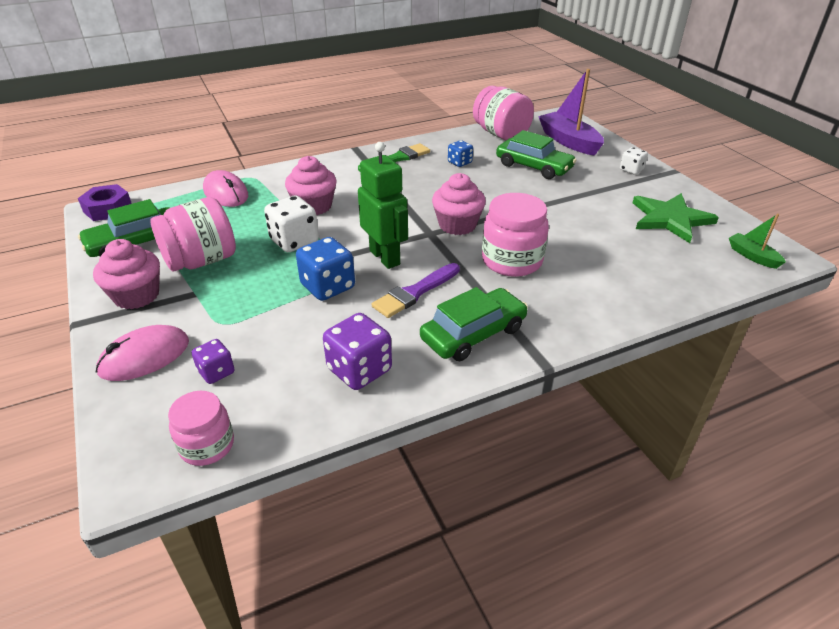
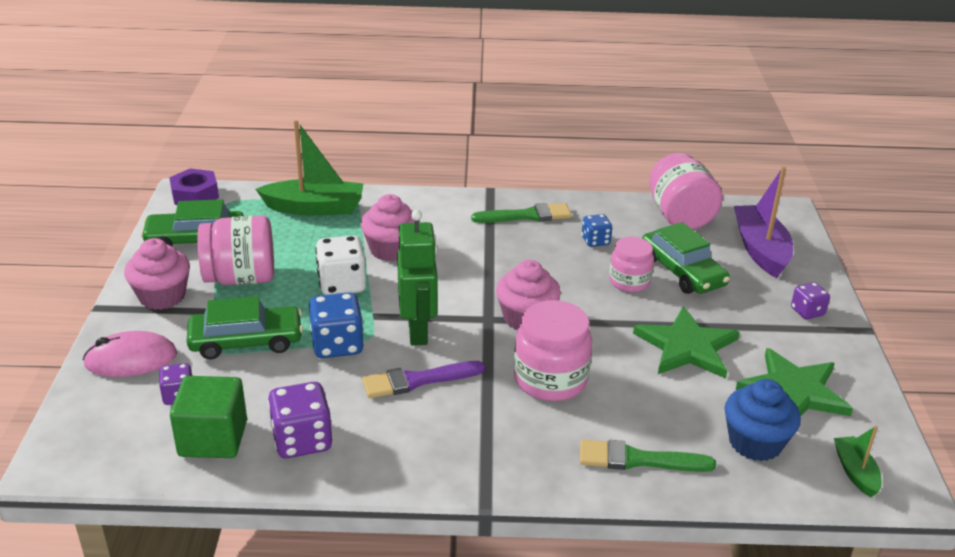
camera: 25 degrees right, 5 degrees down
pink jar [168,391,234,466] -> pink jar moved to [609,237,654,292]
pink mouse [203,170,248,207] -> green boat [256,120,364,216]
green car [420,287,528,361] -> green car moved to [187,296,303,359]
white dice [620,147,648,175] -> purple dice [791,282,830,320]
none -> green cube [170,376,247,458]
none -> green brush [580,440,716,472]
none -> green star [633,306,739,378]
none -> blue cupcake [725,379,801,461]

